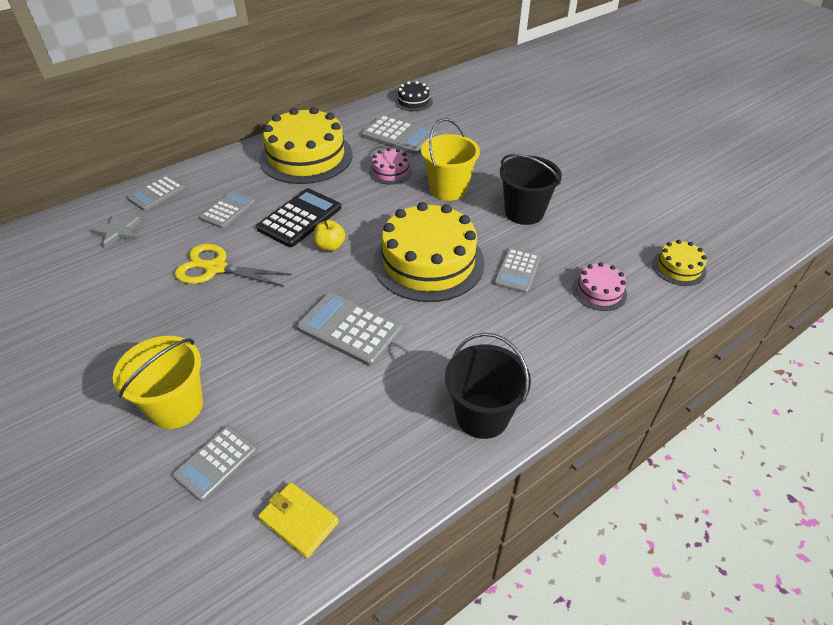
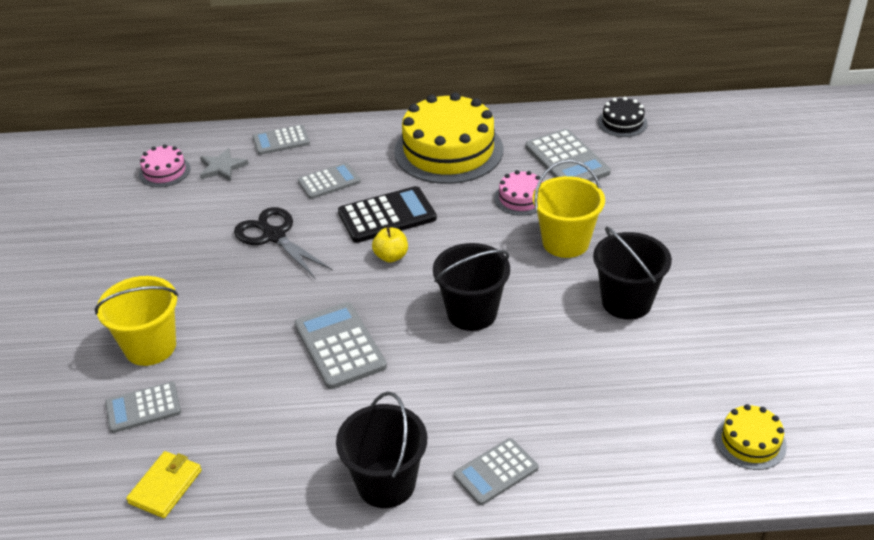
camera: 35 degrees right, 5 degrees down
yellow scissors [175,244,292,287] -> black scissors [234,207,333,278]
yellow wallet [258,482,339,558] -> yellow wallet turned 45 degrees clockwise [126,451,202,518]
yellow cake [373,202,485,302] -> black bucket [433,243,510,331]
grey calculator [494,248,541,293] -> grey calculator moved to [454,438,538,505]
pink cake [572,262,627,311] -> pink cake moved to [139,144,191,187]

